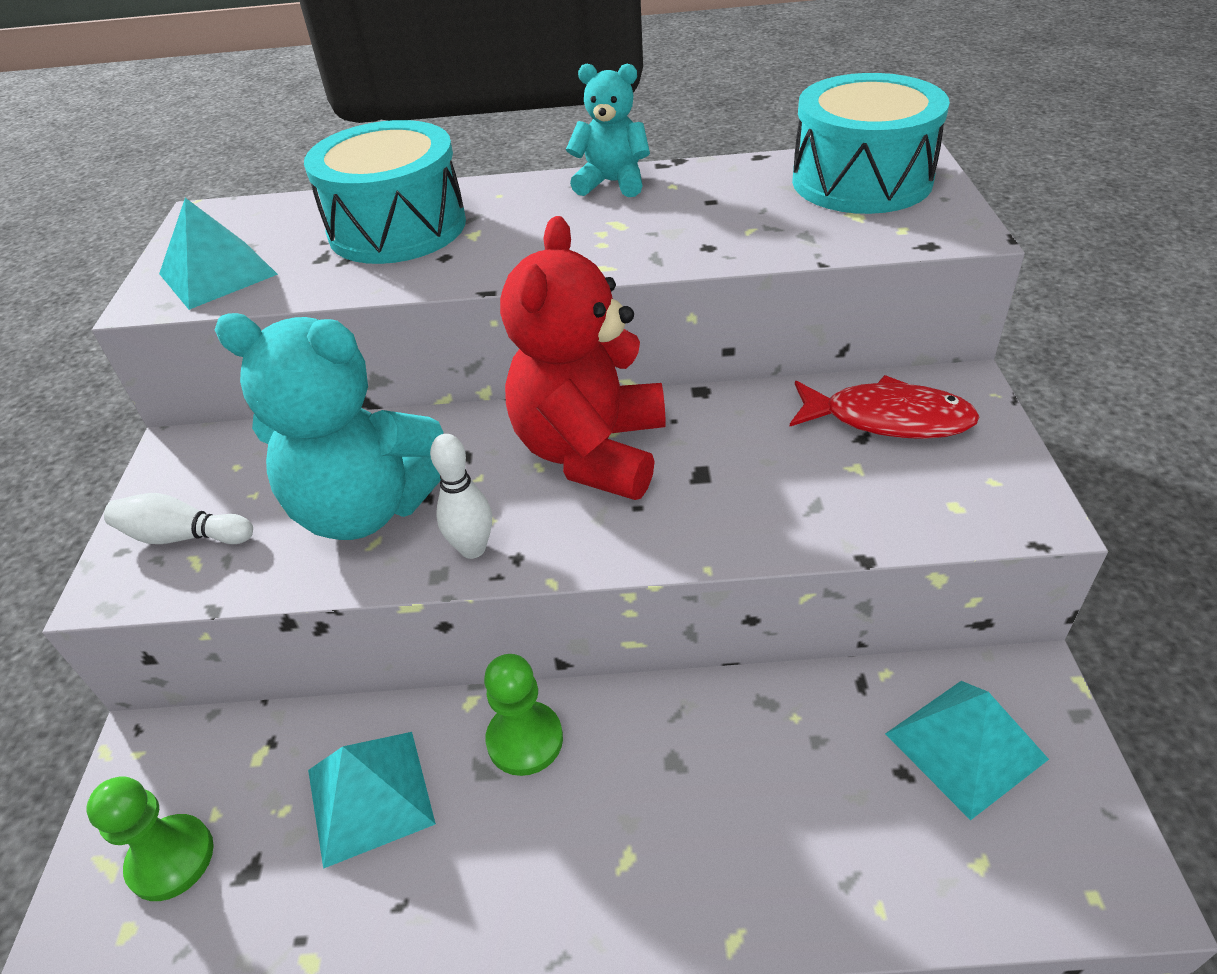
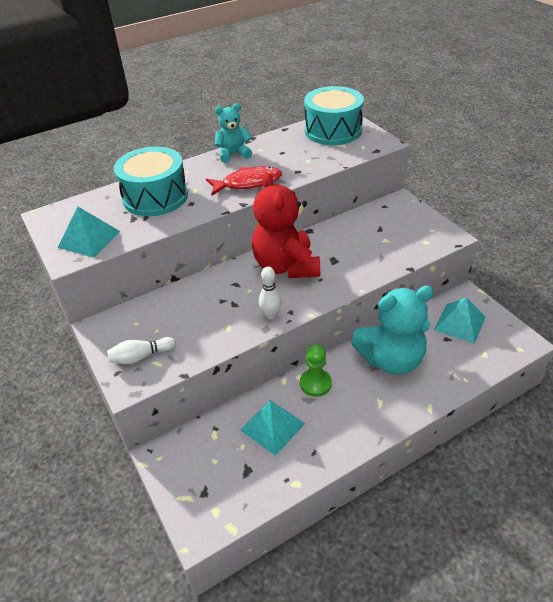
camera: 30 degrees left, 0 degrees up
green pawn [86,776,214,901] -> none
turquoise teddy bear [215,313,443,540] -> turquoise teddy bear moved to [351,286,434,375]
red fish [790,375,980,439] -> red fish moved to [206,166,282,196]

